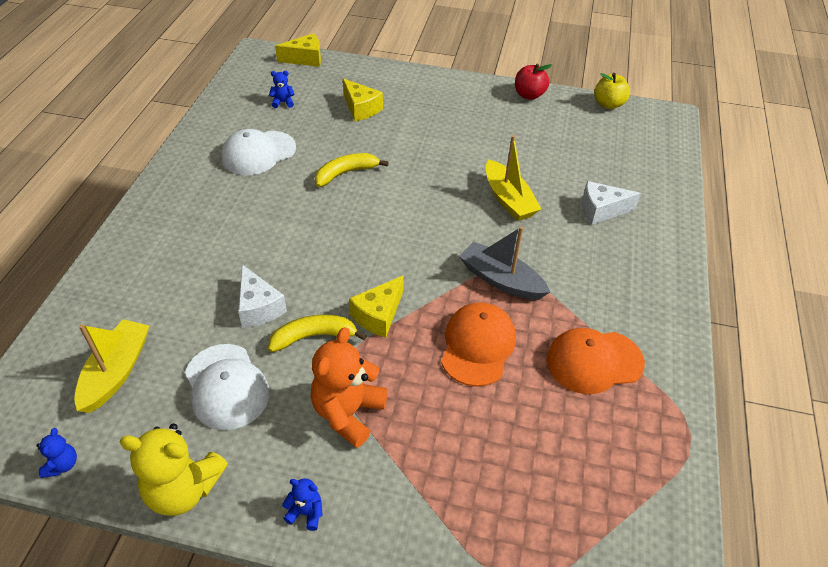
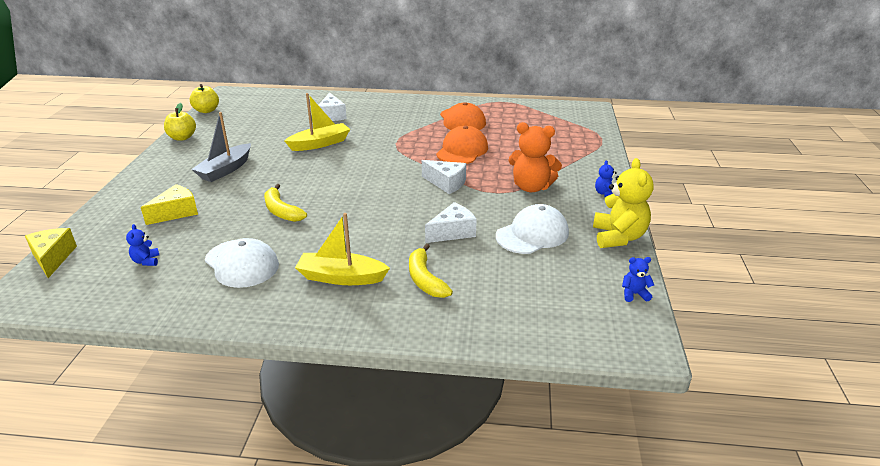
camera: 95 degrees left, 15 degrees down
yellow boat [74,319,149,413] -> yellow boat moved to [295,213,390,285]
yellow banana [268,315,367,352] -> yellow banana moved to [409,243,453,298]
yellow cheese [349,275,404,338] -> white cheese [422,160,466,194]
orange cap [441,302,516,387] -> orange cap turned 105 degrees clockwise [436,125,488,164]
grey boat [459,226,550,300] -> grey boat moved to [191,112,251,182]
red apple [515,64,552,100] -> yellow apple [164,103,196,141]

